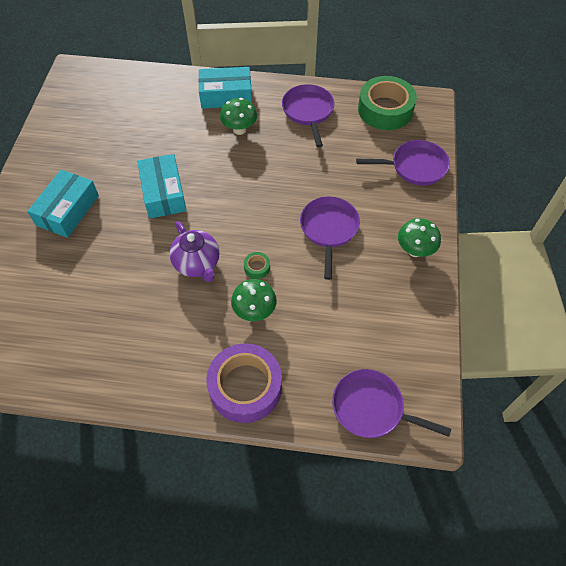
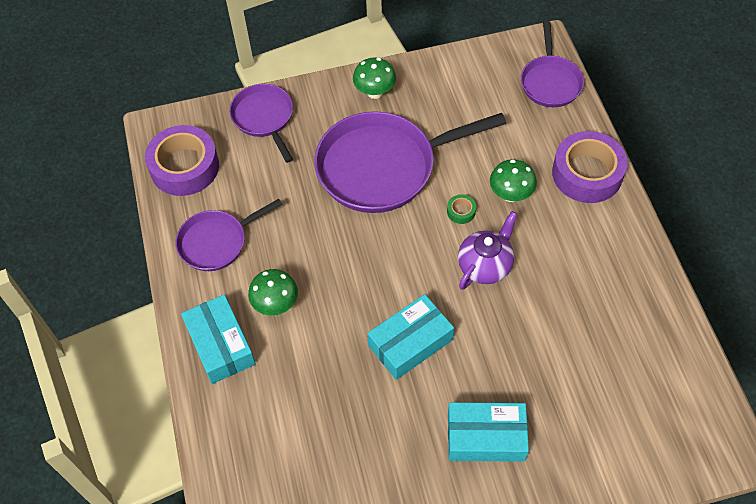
camera: 110 degrees left, 0 degrees up
purple pan [300,197,360,280] -> purple pan [314,111,507,213], size x1.79
green tape [358,76,417,130] -> purple tape [145,125,219,196]

